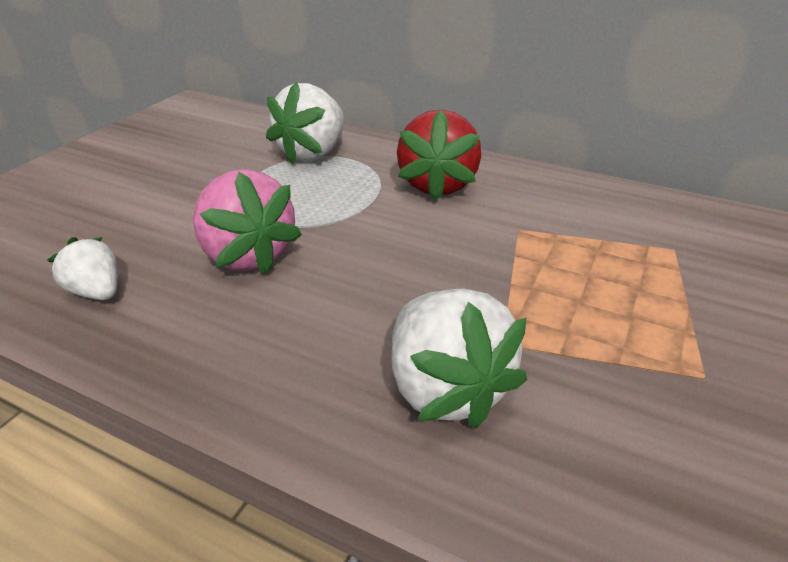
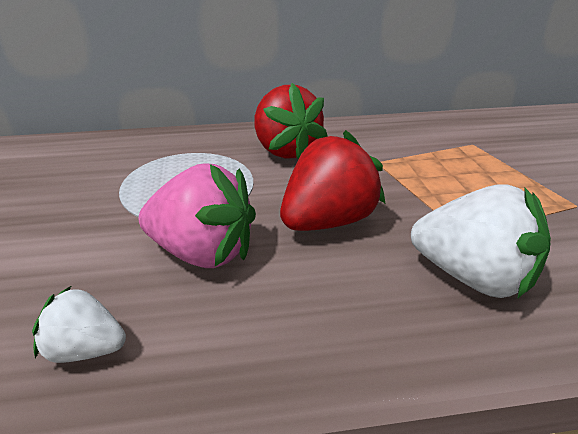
camera: 35 degrees left, 5 degrees down
white strawberry [266,82,344,165] -> none
none -> red strawberry [280,130,386,231]

